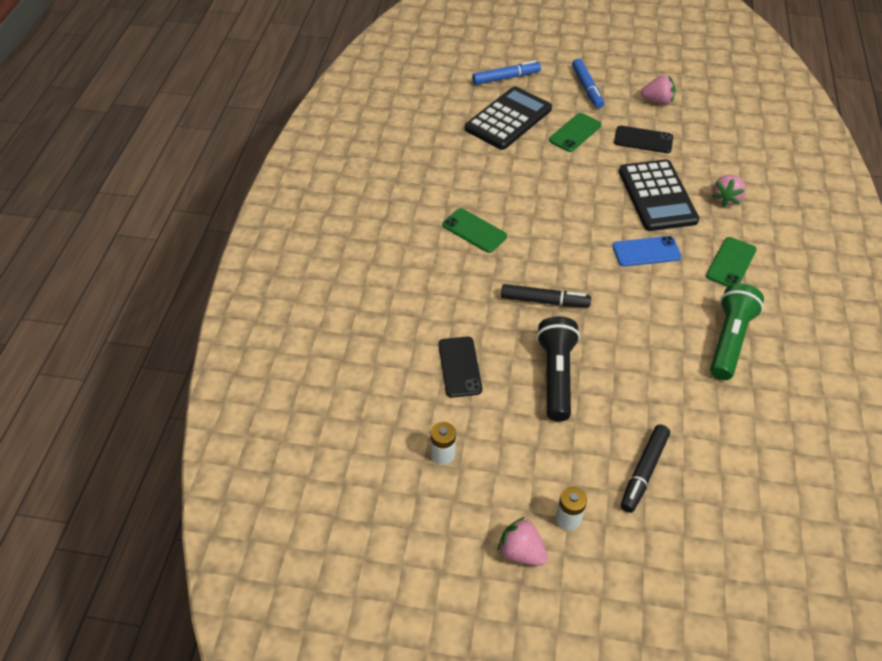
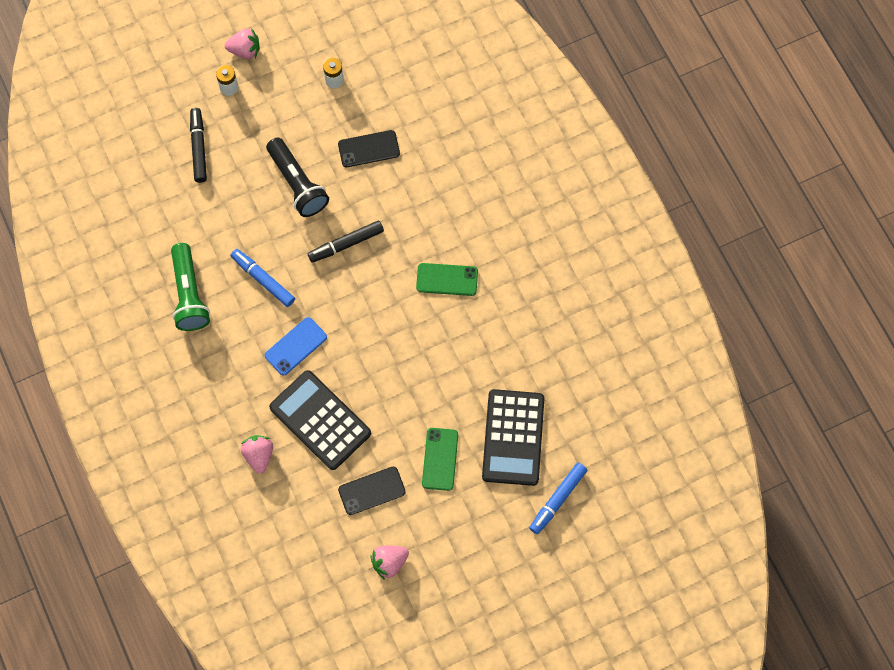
camera: 145 degrees right, 20 degrees up
black phone [438,336,482,398] -> black phone turned 60 degrees counterclockwise [338,130,400,167]
blue marker [572,59,604,109] -> blue marker moved to [230,249,295,307]
green phone [706,237,757,287] -> none

